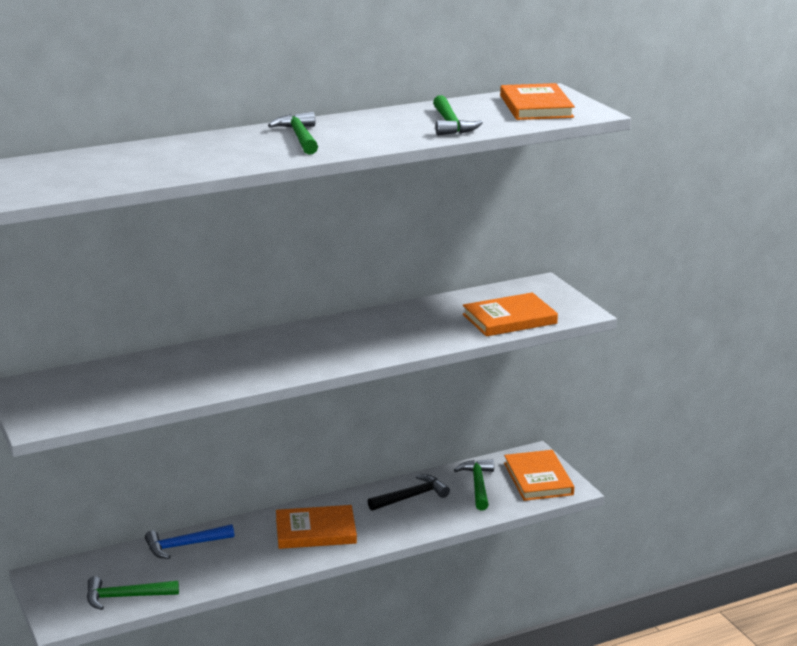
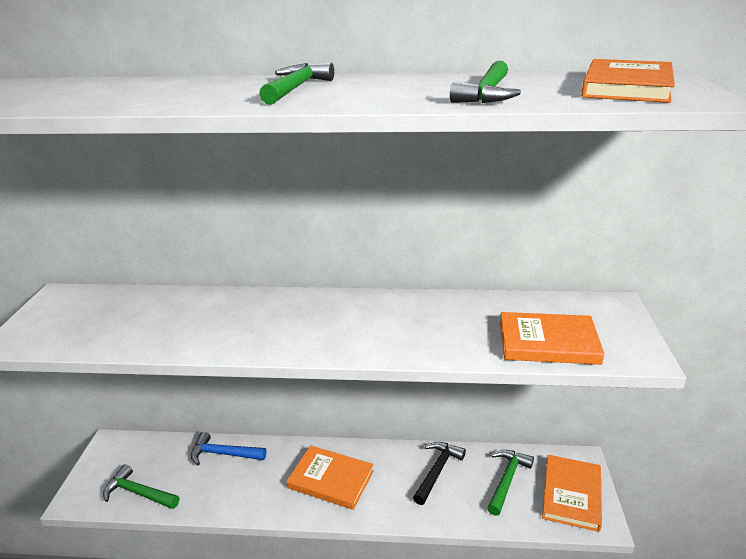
camera: 30 degrees right, 5 degrees up
black hammer [367,474,450,511] -> black hammer turned 60 degrees counterclockwise [413,442,466,505]

